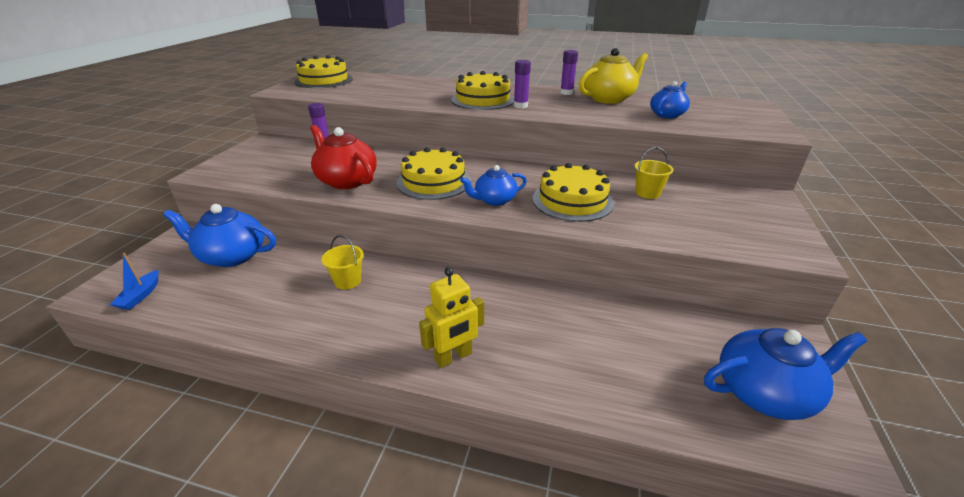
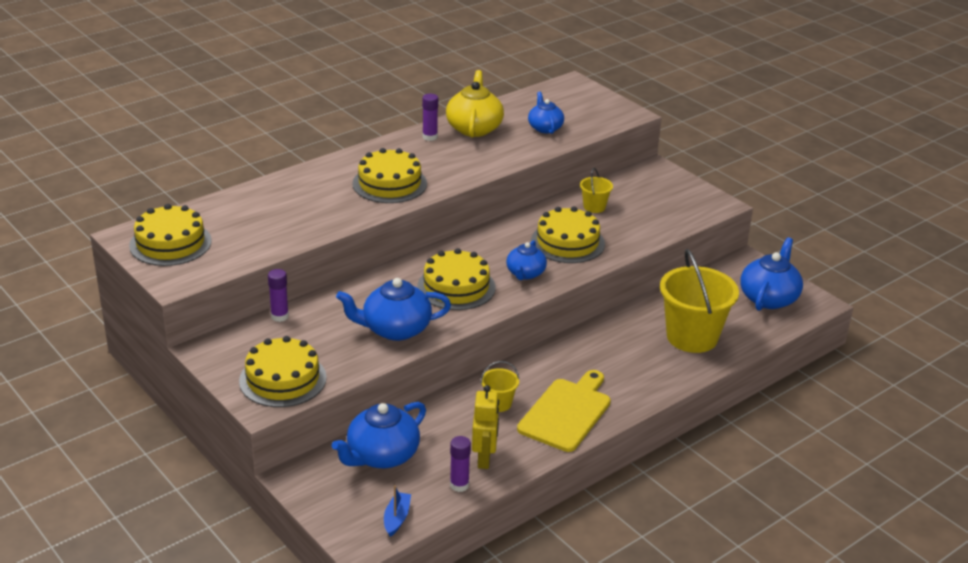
camera: 55 degrees left, 0 degrees up
blue boat [110,253,158,310] -> blue boat turned 120 degrees counterclockwise [384,485,411,537]
red teapot [310,125,377,189] -> blue teapot [336,278,451,341]
yellow robot [419,267,484,368] -> yellow robot moved to [472,385,499,469]
purple glue stick [514,60,531,108] -> purple glue stick moved to [450,436,471,492]
none -> yellow cake [239,336,327,407]
none -> yellow cutting board [517,370,611,452]
none -> yellow bucket [660,249,739,353]

